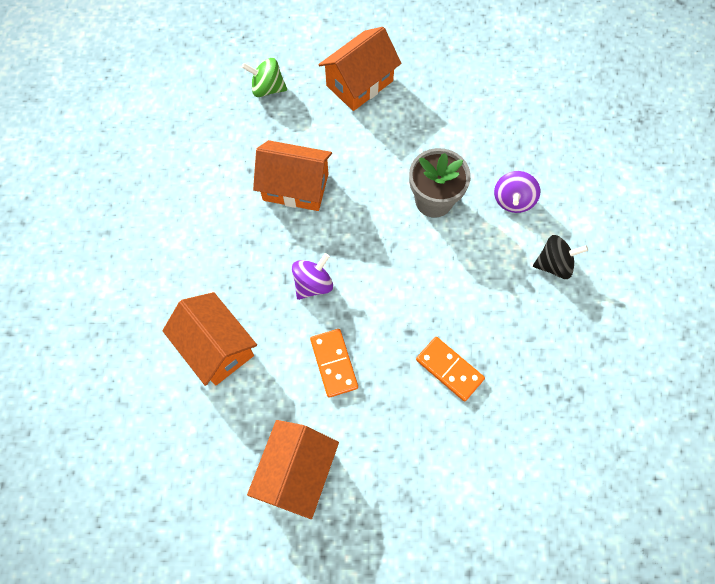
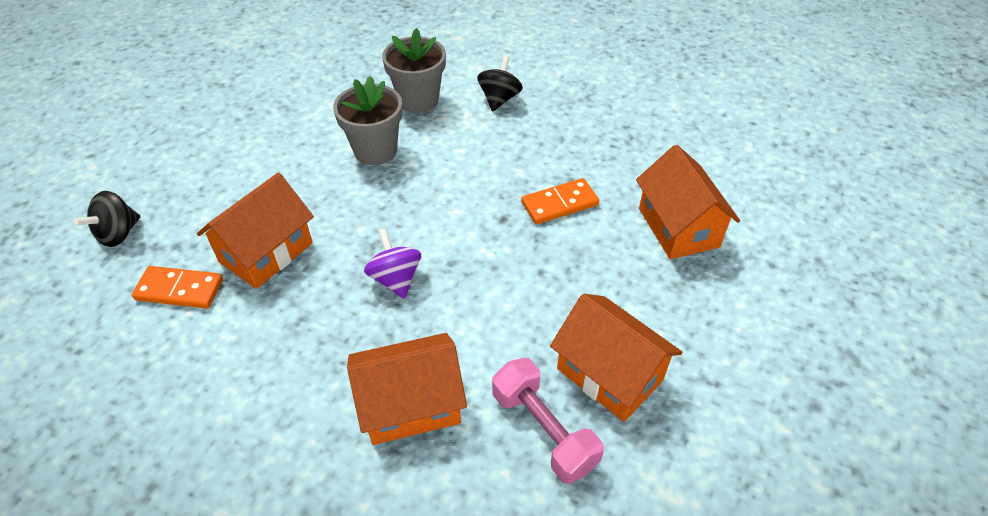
camera: 65 degrees left, 20 degrees down
green spinning top [242,58,287,97] -> black spinning top [74,191,140,247]
orange domino [310,329,358,398] -> orange domino moved to [132,266,223,309]
orange house [318,27,401,111] -> orange house moved to [636,145,740,259]
purple spinning top [494,171,540,213] -> grey flower pot [382,28,446,113]
none -> pink dumbbell [492,358,604,484]

